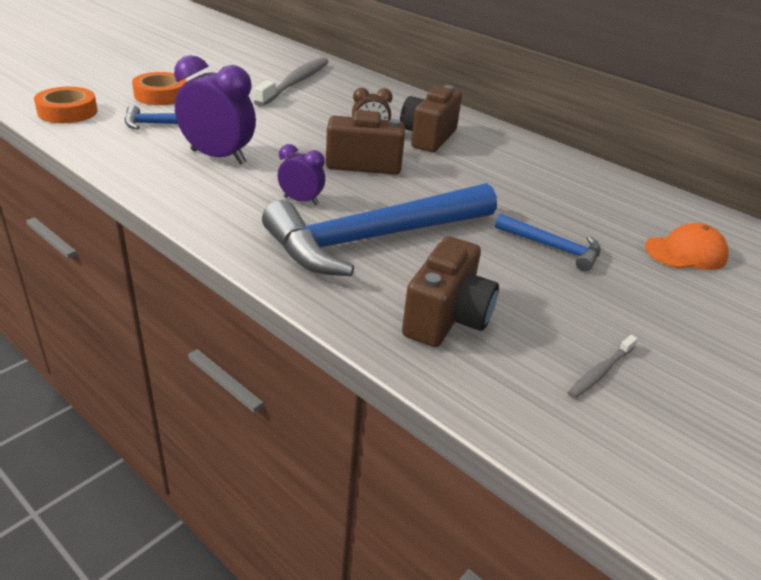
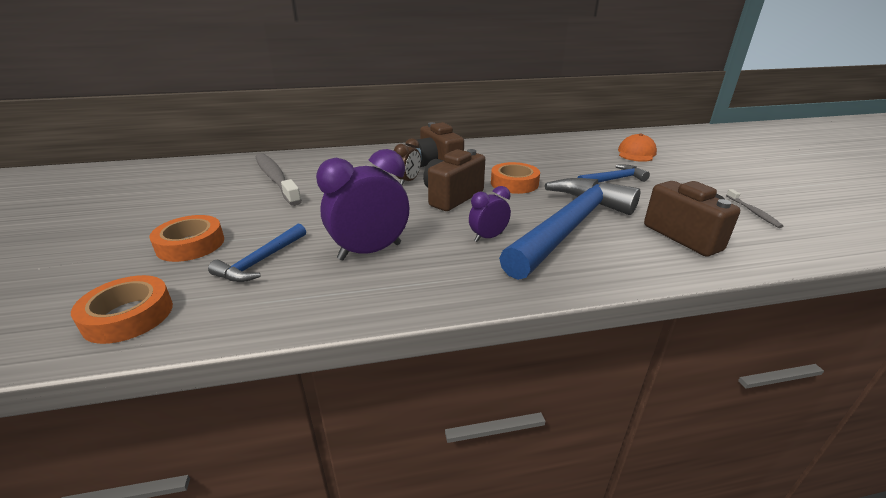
camera: 50 degrees left, 5 degrees down
blue hammer [262,183,497,276] -> blue hammer turned 150 degrees counterclockwise [499,178,640,280]
none -> orange tape [491,162,540,194]

